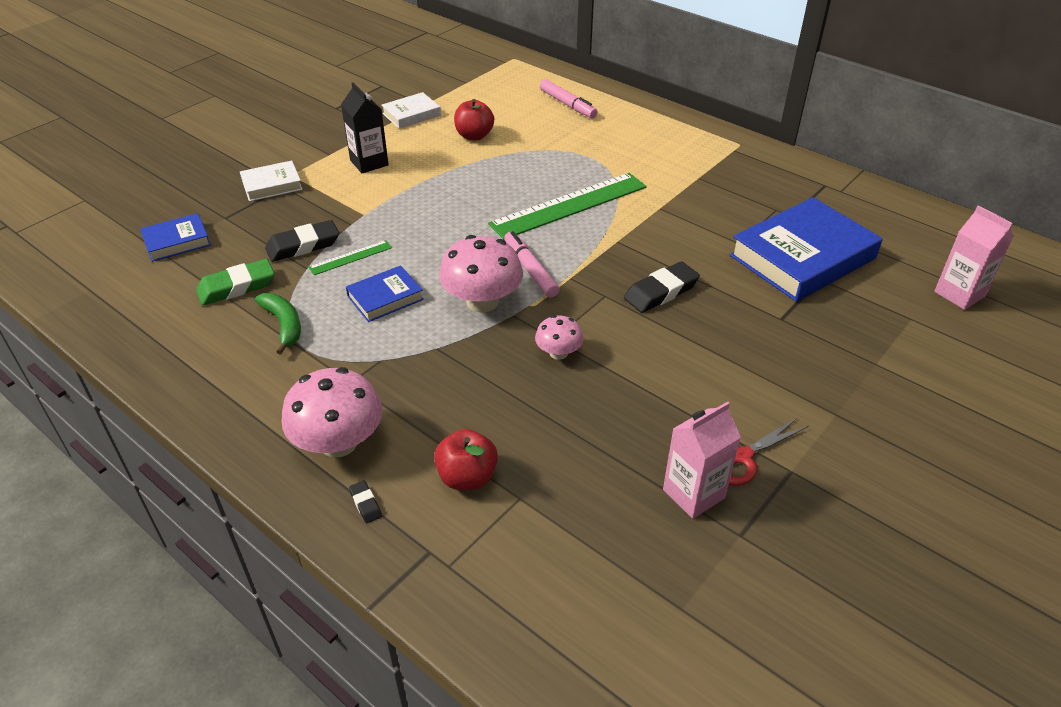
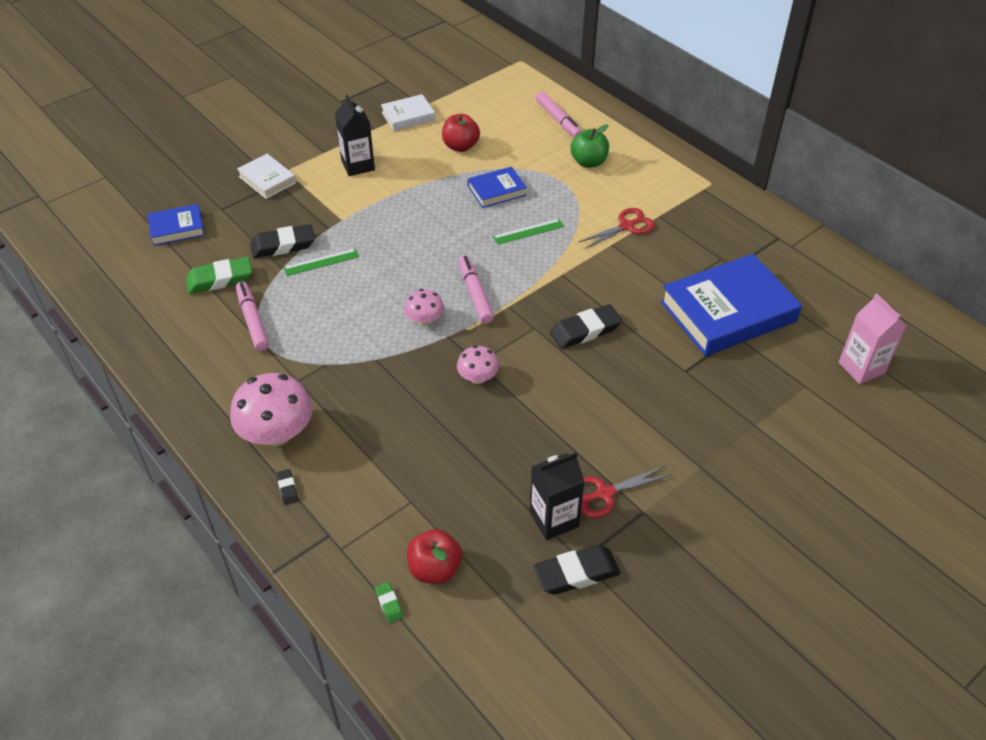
camera: 10 degrees right, 5 degrees up
white book [240,161,303,202] -> white book turned 60 degrees clockwise [237,154,296,199]
green banana [255,293,301,355] -> pink marker [236,281,269,351]
blue book [346,265,424,322] -> blue book moved to [468,167,527,208]
red apple [434,429,498,490] -> red apple moved to [407,529,462,584]
pink mushroom [439,235,523,313] -> pink mushroom [404,289,444,326], size x0.55
green ruler [488,173,647,240] -> green ruler [493,219,564,245], size x0.46
pink carton [663,402,741,519] -> black carton [530,452,584,540]
none -> green eraser [375,582,403,623]
none -> black eraser [534,545,620,595]
none -> green apple [570,124,609,168]
none -> red scissors [579,208,655,249]

